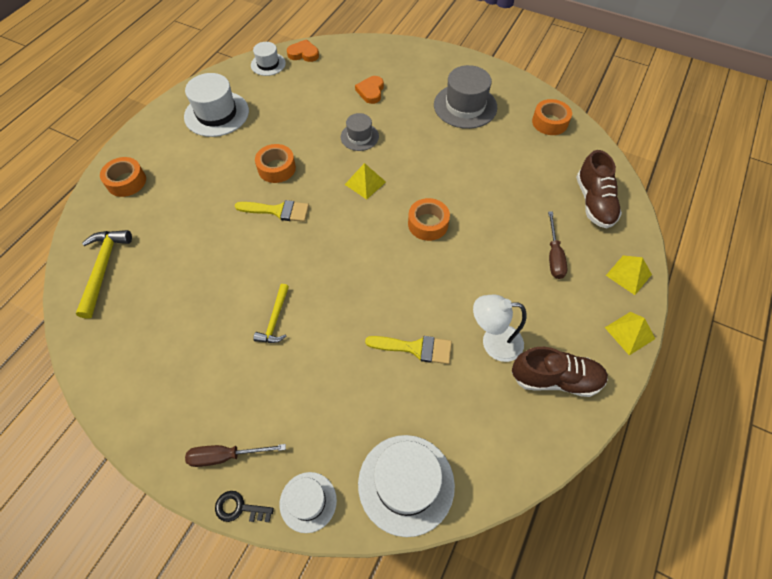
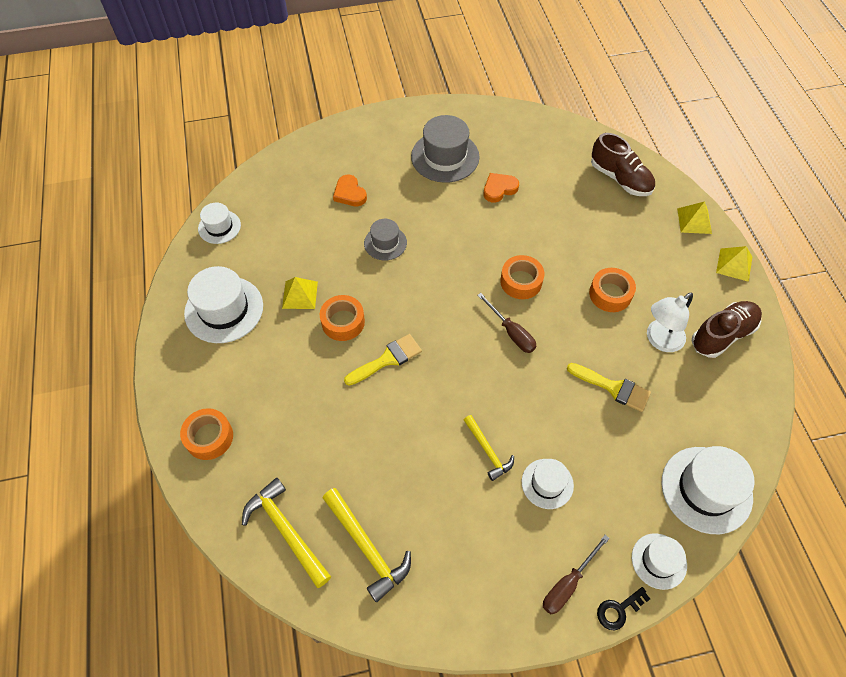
camera: 40 degrees left, 0 degrees up
orange heart [287,39,319,62] -> orange heart moved to [484,173,519,203]
yellow pyramid [345,163,386,200] -> yellow pyramid moved to [282,277,318,309]
yellow brush [365,336,452,364] -> yellow brush turned 60 degrees clockwise [567,363,651,412]
orange tape [532,99,572,135] -> orange tape moved to [589,268,636,312]
brown screwdriver [548,211,567,279] -> brown screwdriver moved to [477,293,536,353]
none -> yellow hammer [323,488,411,602]
none -> white hat [522,459,574,509]

